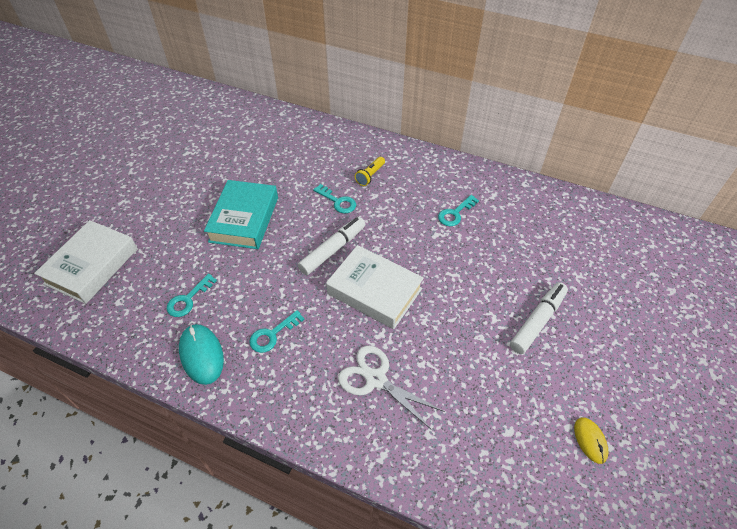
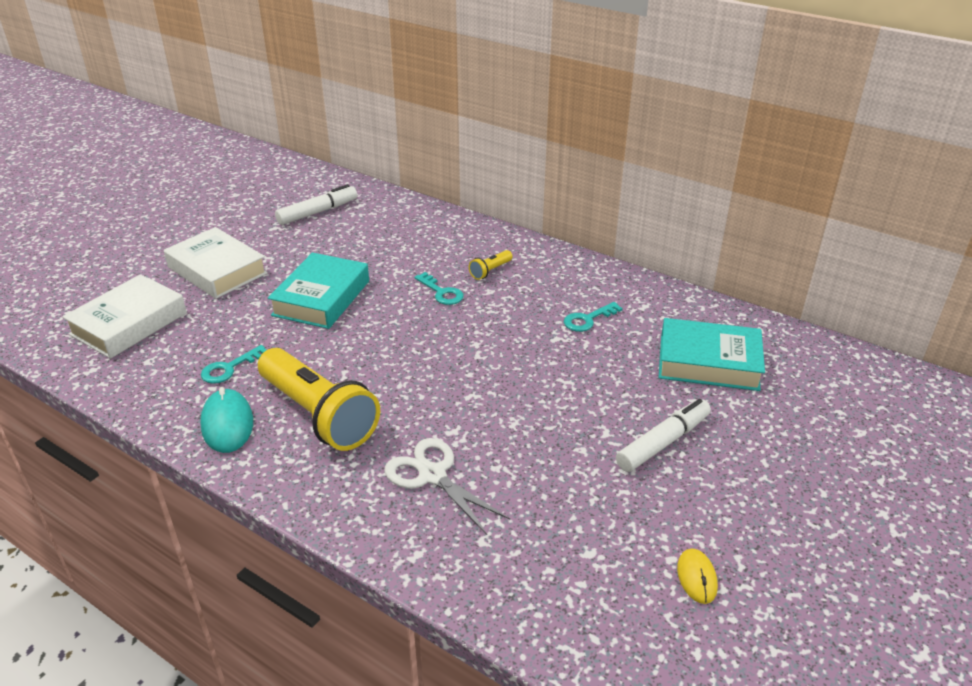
camera: 10 degrees right, 15 degrees down
turquoise key [249,310,304,353] -> yellow flashlight [258,348,380,451]
white marker [298,217,365,275] -> white marker moved to [275,184,357,225]
white book [326,245,424,329] -> white book moved to [164,227,268,299]
none -> turquoise book [658,318,765,391]

